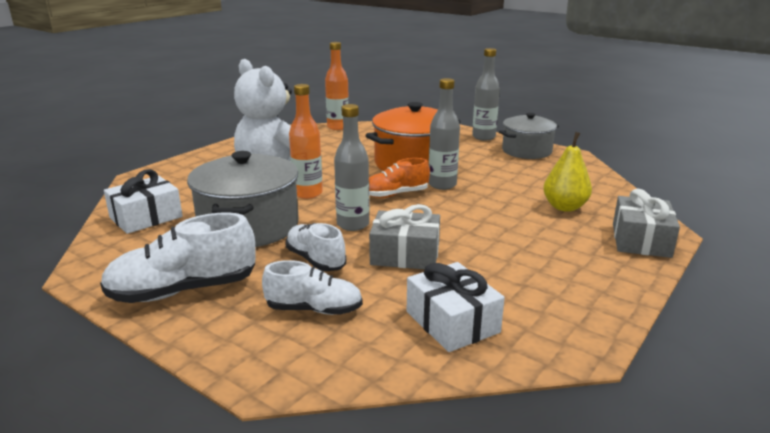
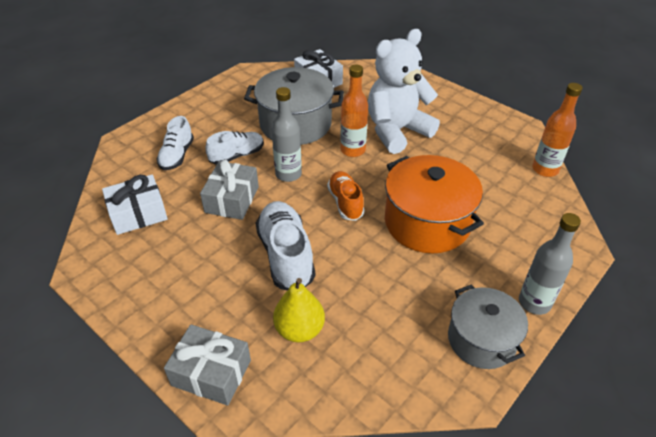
camera: 95 degrees right, 20 degrees up
white shoe [100,212,256,303] -> white shoe moved to [256,201,315,290]
grey bottle [429,78,460,190] -> none

